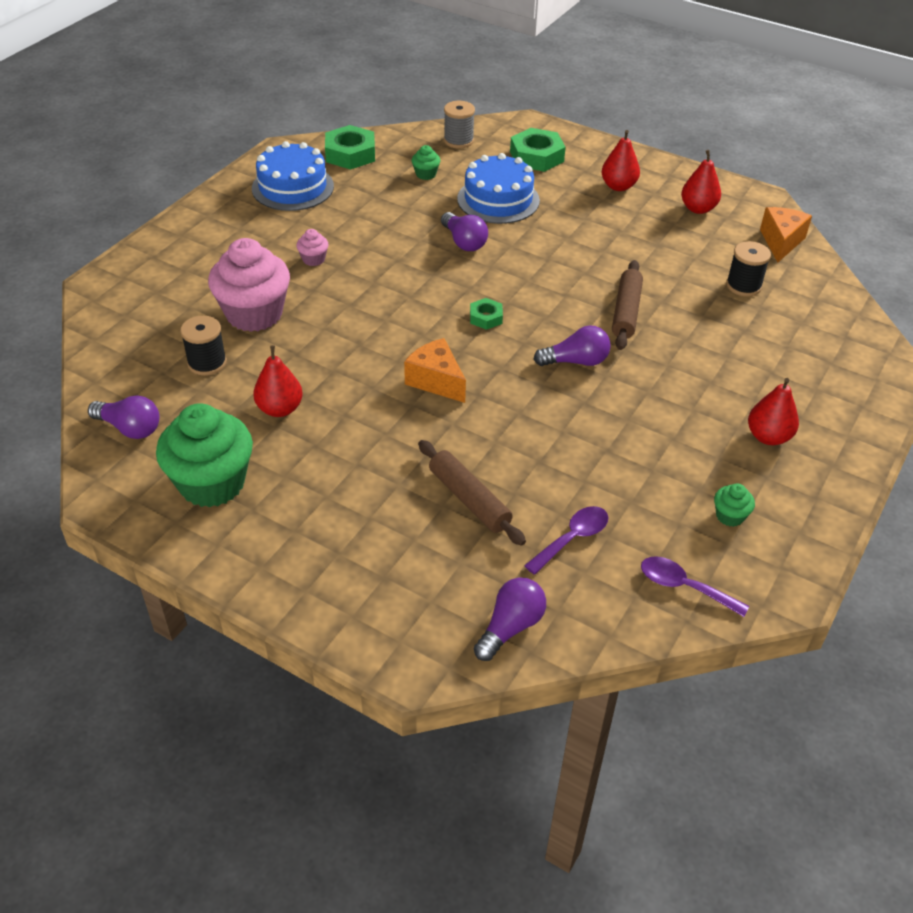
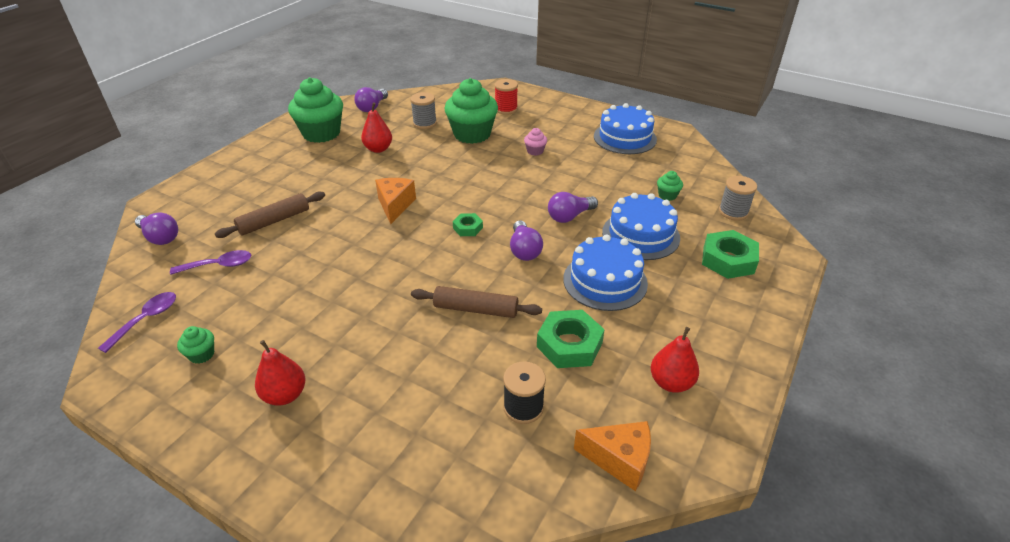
camera: 90 degrees right, 5 degrees down
black spool [180,316,227,376] -> grey spool [410,92,437,129]
pink cupcake [208,238,290,332] -> green cupcake [444,78,498,144]
green nut [325,125,375,170] -> green nut moved to [537,310,605,368]
orange cheese [404,338,466,403] -> orange cheese turned 45 degrees counterclockwise [375,178,416,224]
purple spoon [524,506,609,575] -> purple spoon turned 60 degrees counterclockwise [170,250,252,275]
purple light bulb [533,325,611,366] -> purple light bulb moved to [510,220,543,261]
red pear [602,130,640,191] -> none
none -> red spool [494,79,518,115]
none -> blue cake [563,234,648,311]

